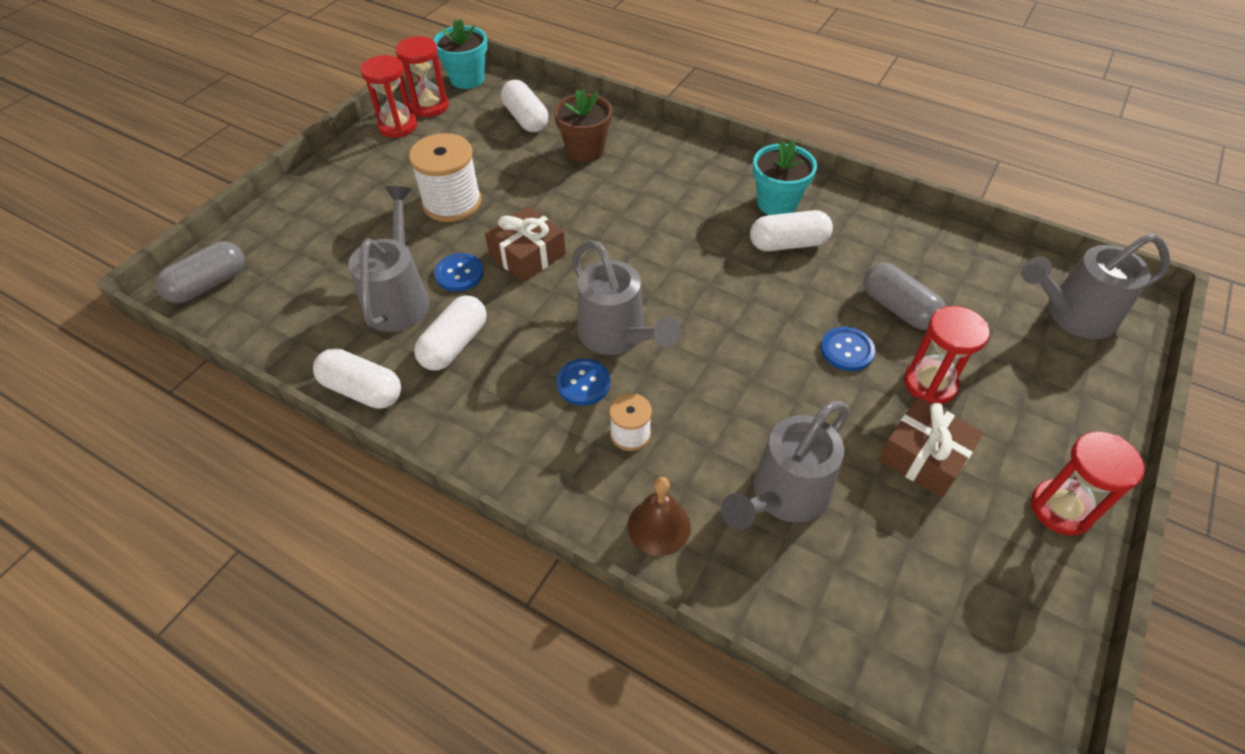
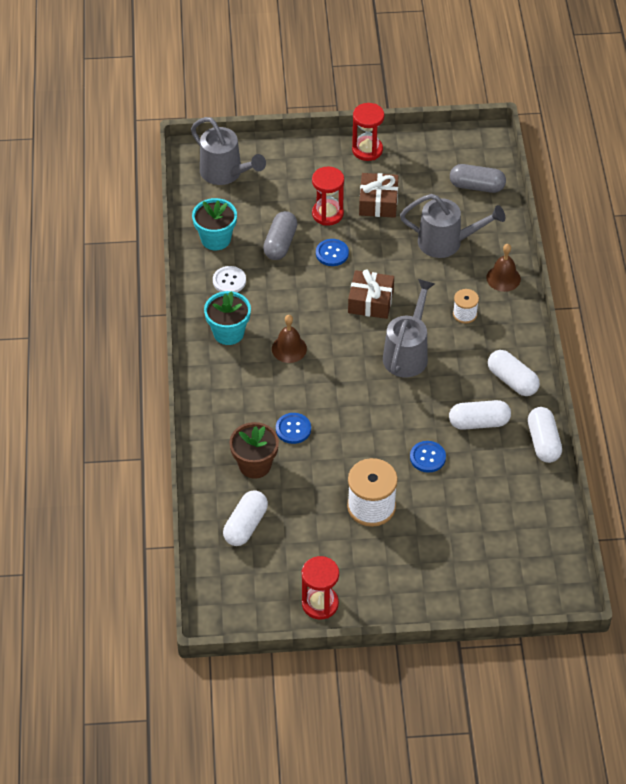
camera: 125 degrees left, 0 degrees up
grey capsule [156,241,245,303] -> grey capsule moved to [450,164,506,193]
grey watering can [348,186,429,332] -> none
red hourglass [396,36,449,117] -> none
turquoise flower pot [434,19,487,89] -> turquoise flower pot moved to [192,198,237,250]
brown gift [485,206,566,282] -> brown gift moved to [348,269,394,319]
blue button [556,358,610,405] -> blue button moved to [276,413,311,444]
white capsule [750,210,833,251] -> white capsule moved to [488,350,540,396]
none -> white button [213,266,246,292]
none -> brown bell [272,315,307,363]

